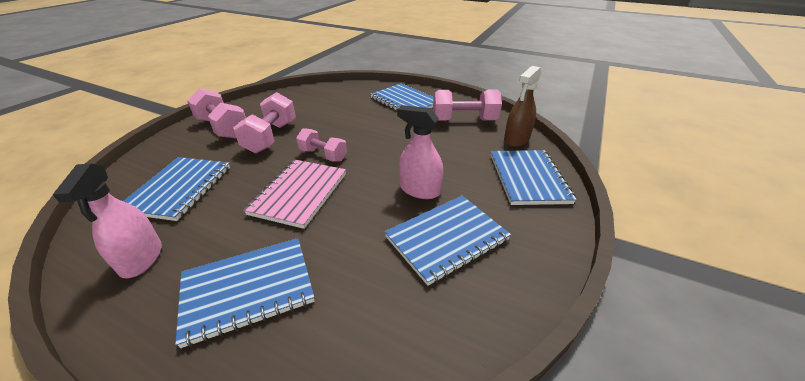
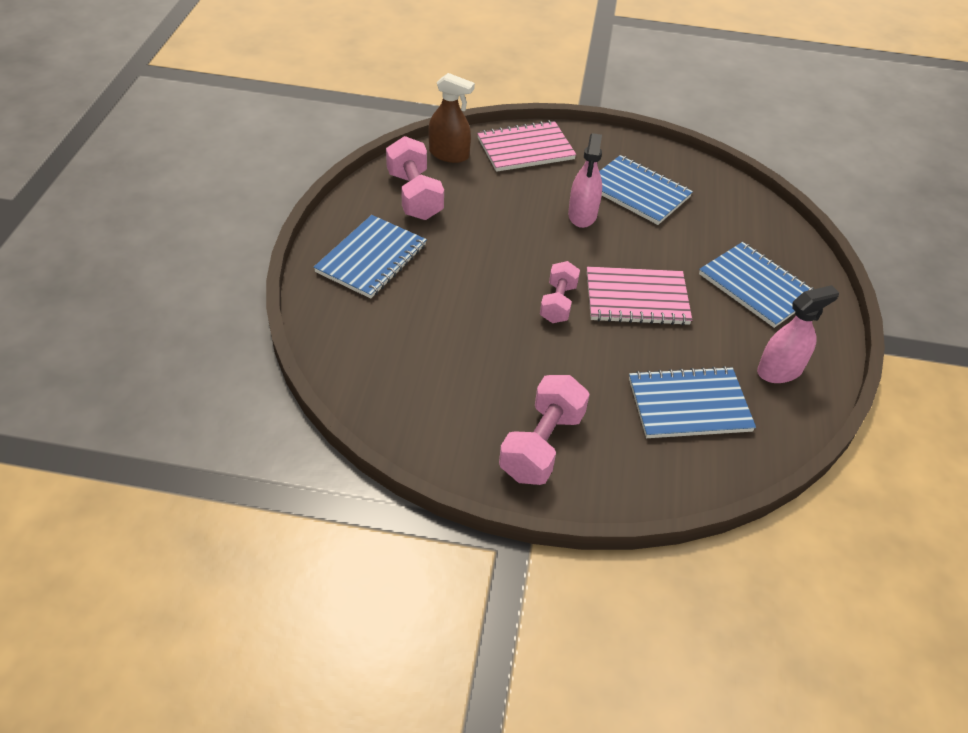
camera: 110 degrees left, 10 degrees up
pink dumbbell [233,92,296,154] -> none
blue notebook [491,150,577,205] -> pink notebook [477,120,576,172]

